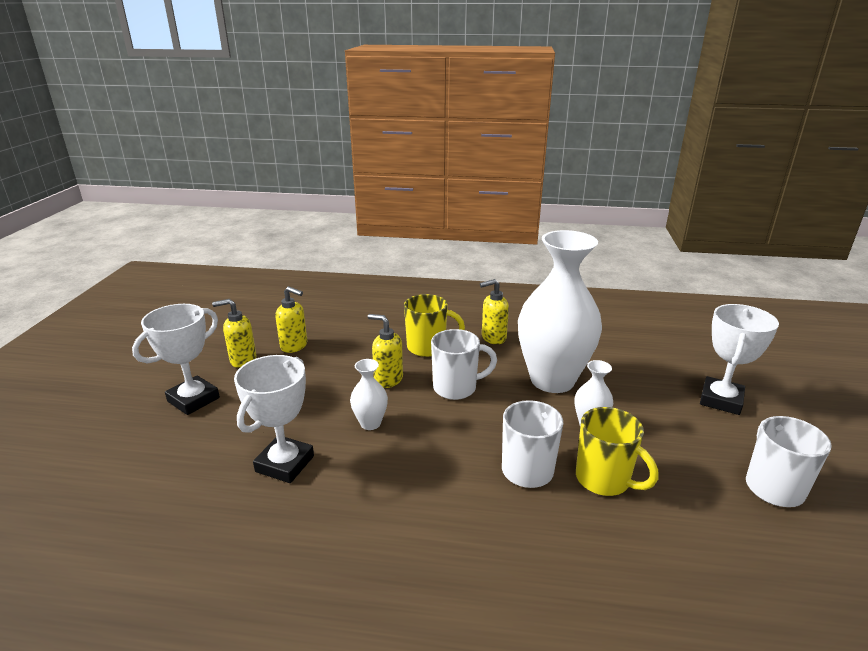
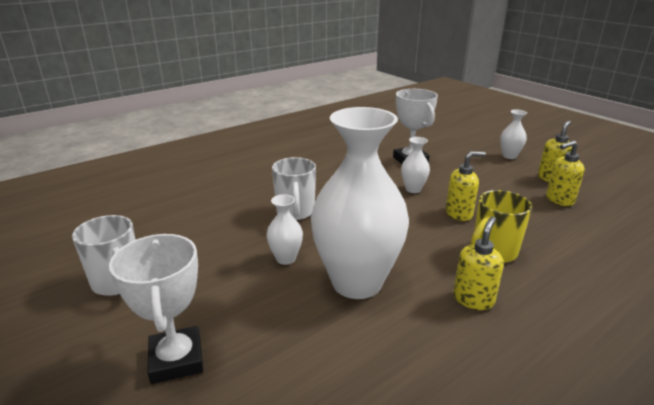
camera: 135 degrees right, 0 degrees up
white trophy [132,304,220,415] -> white vase [500,110,527,159]
white mug [431,329,497,400] -> none
yellow mug [576,407,658,496] -> none

